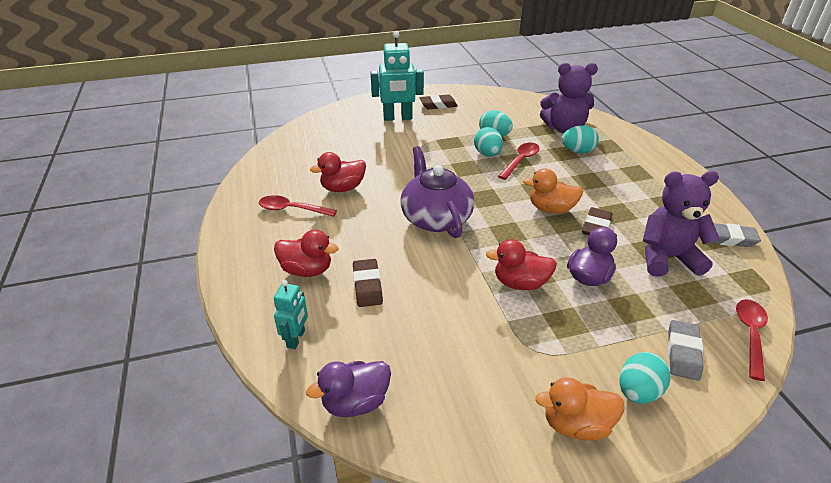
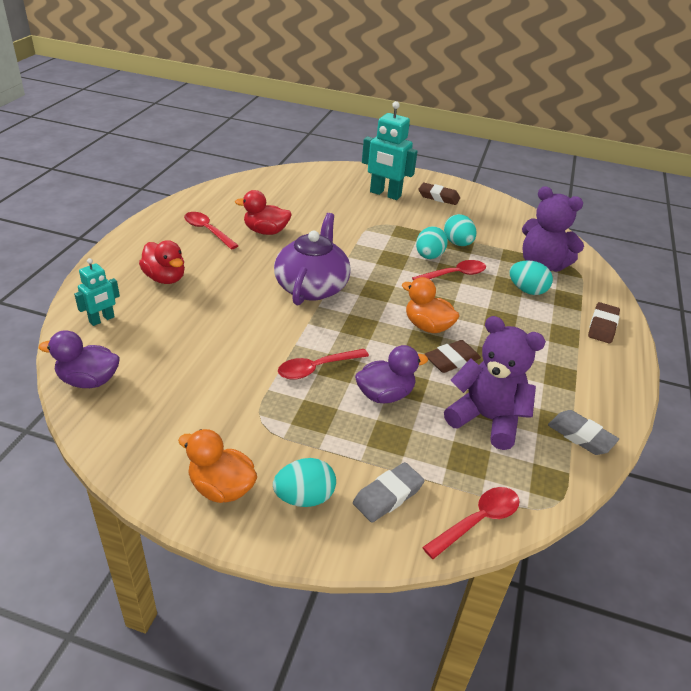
camera: 30 degrees right, 0 degrees up
brown eraser [353,259,383,307] -> brown eraser moved to [588,302,620,344]
red duck [486,239,557,290] -> red spoon [278,349,369,380]

